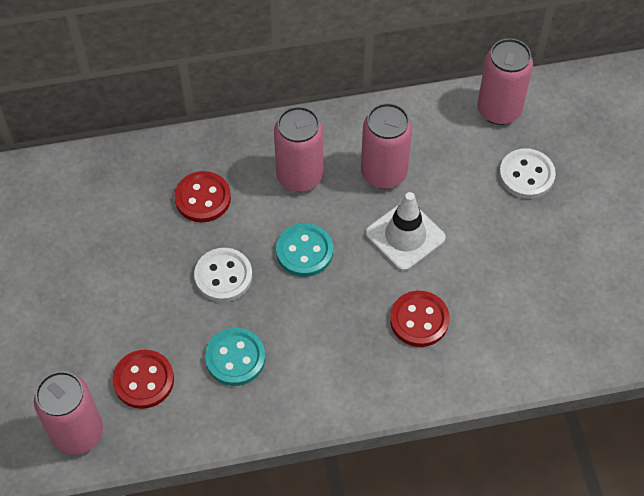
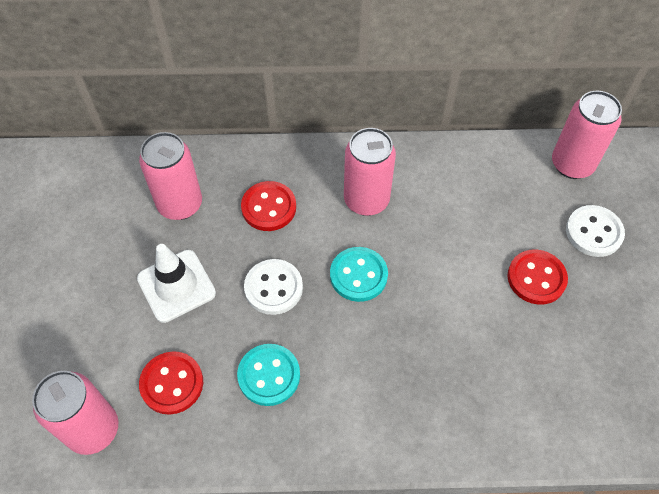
camera: 10 degrees right, 0 degrees up
pink can [361,103,412,189] -> pink can moved to [139,132,202,220]
white traffic cone [365,192,446,271] -> white traffic cone moved to [137,244,216,323]
red button [390,291,450,347] -> red button moved to [508,250,568,305]

